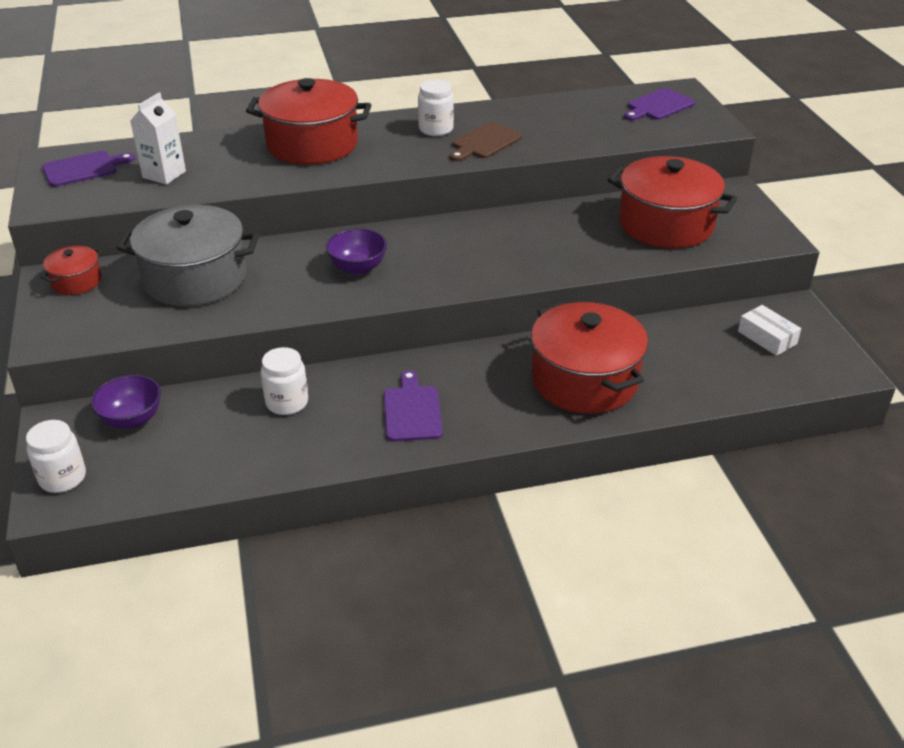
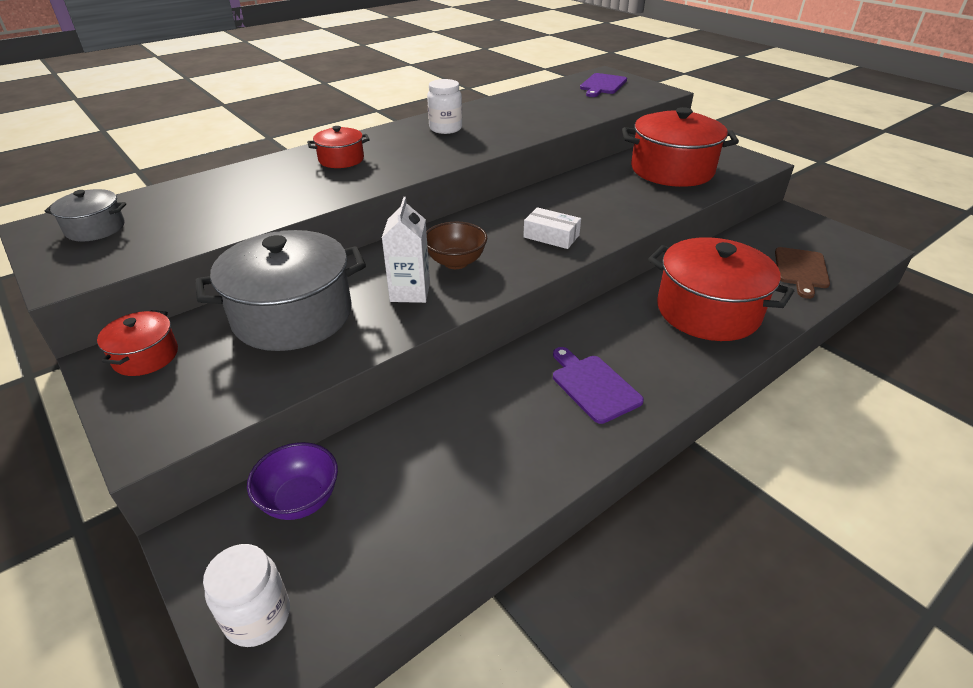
camera: 25 degrees left, 0 degrees up
purple cutting board [42,151,135,187] -> grey pot [45,189,126,242]
white carton [130,92,186,185] -> white carton moved to [382,197,430,303]
red pot [246,78,371,165] -> red pot [307,126,370,168], size x0.48
white jar [261,347,308,415] -> none
purple bowl [326,228,387,275] -> brown bowl [426,222,487,269]
brown cutting board [450,122,522,161] -> brown cutting board moved to [775,247,830,299]
white box [738,305,801,356] -> white box moved to [523,207,581,249]

